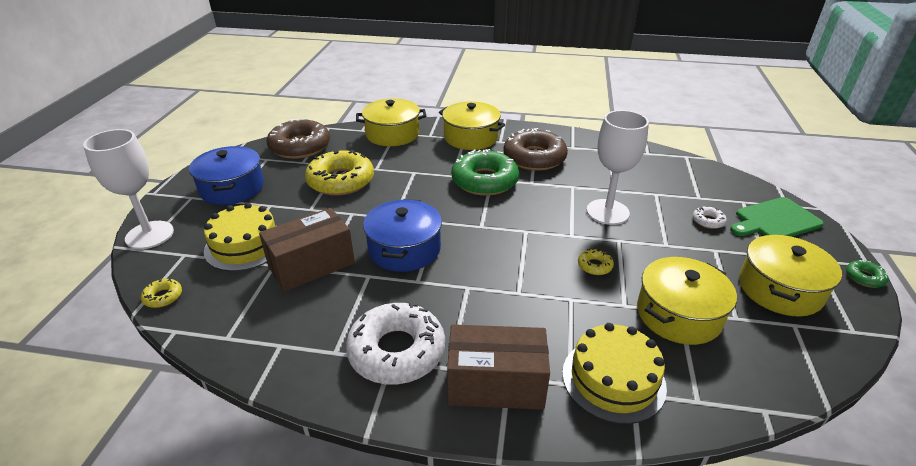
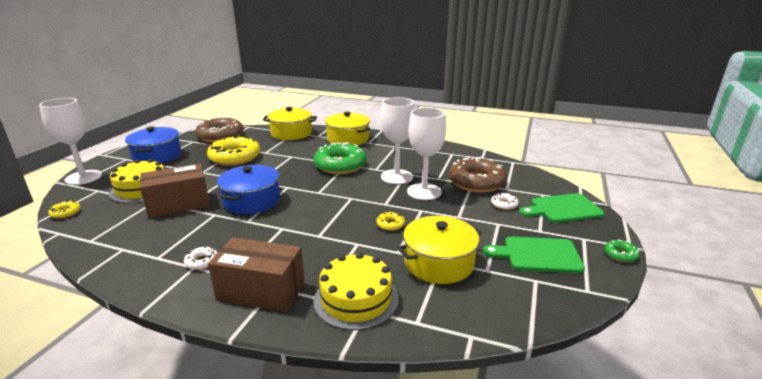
camera: 10 degrees right, 10 degrees down
white donut [346,301,445,385] -> white donut [184,247,218,270], size x0.43
brown donut [504,128,568,171] -> brown donut moved to [448,157,507,192]
yellow pot [739,235,842,317] -> green cutting board [483,236,585,273]
none -> white goblet [381,97,415,184]

